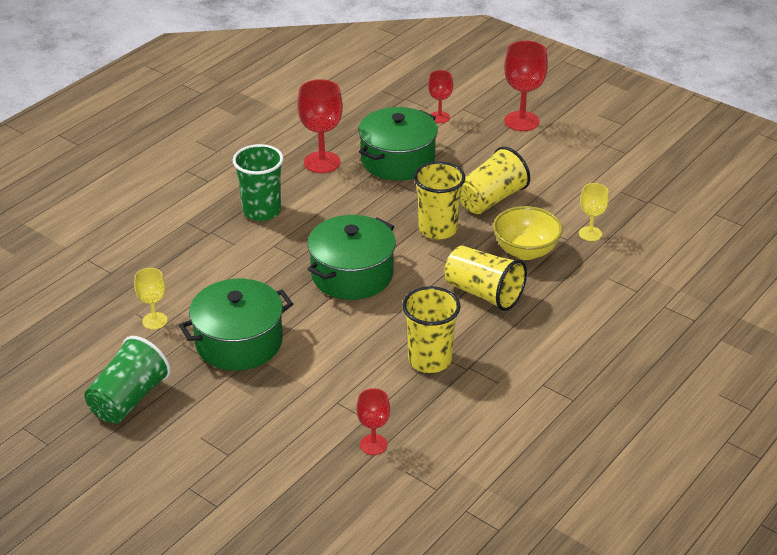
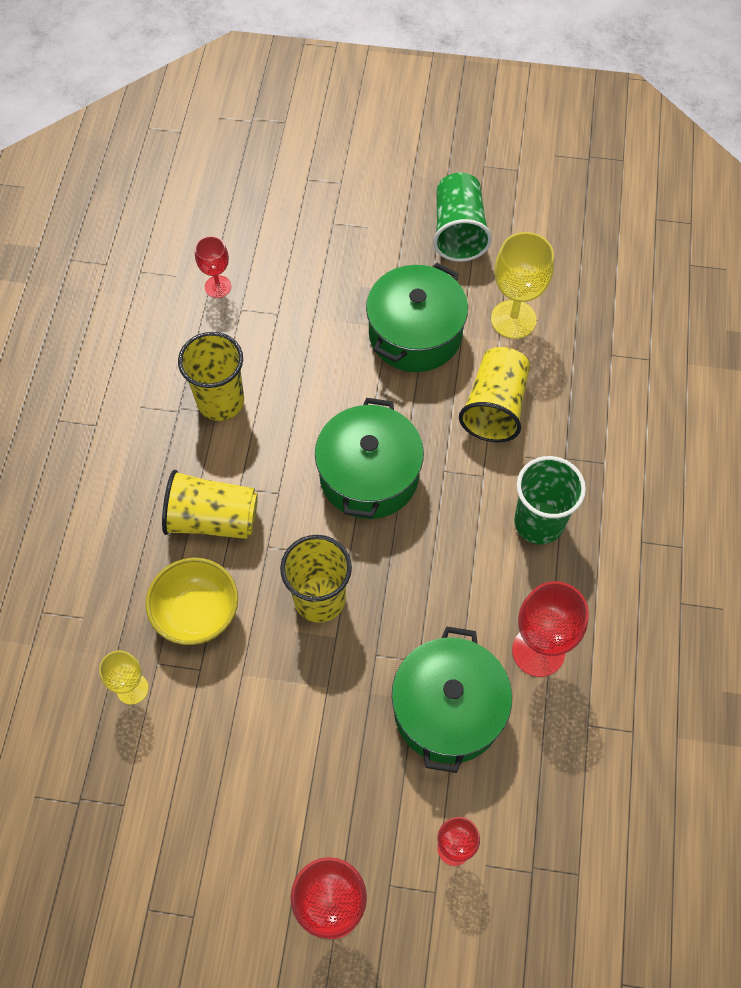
camera: 150 degrees right, 25 degrees up
yellow goblet [134,268,168,329] -> yellow goblet [491,232,554,339], size x1.68
yellow cup [460,147,530,214] -> yellow cup moved to [459,347,530,442]

